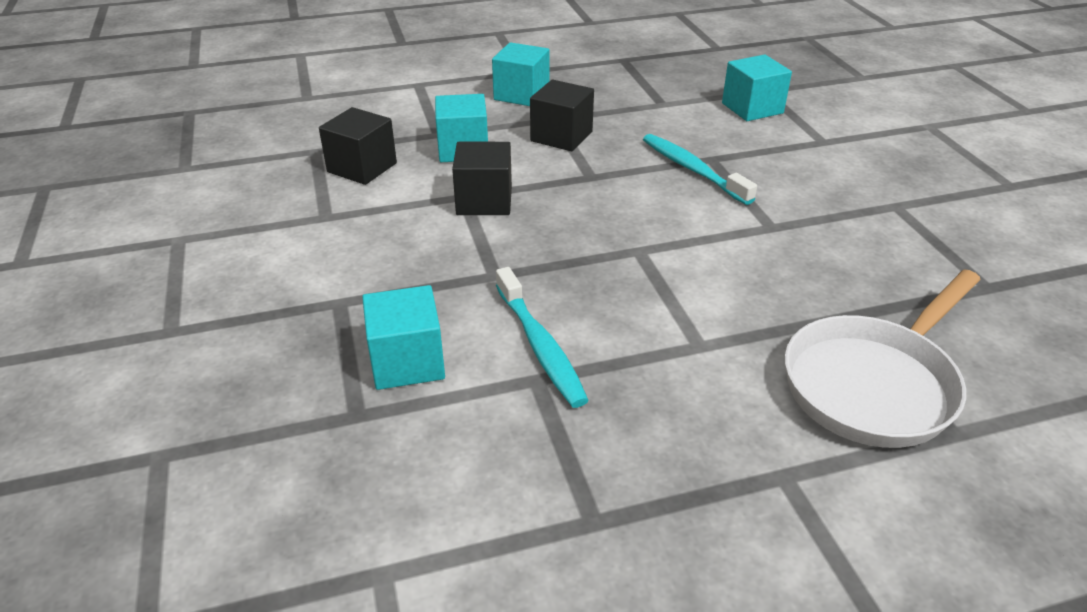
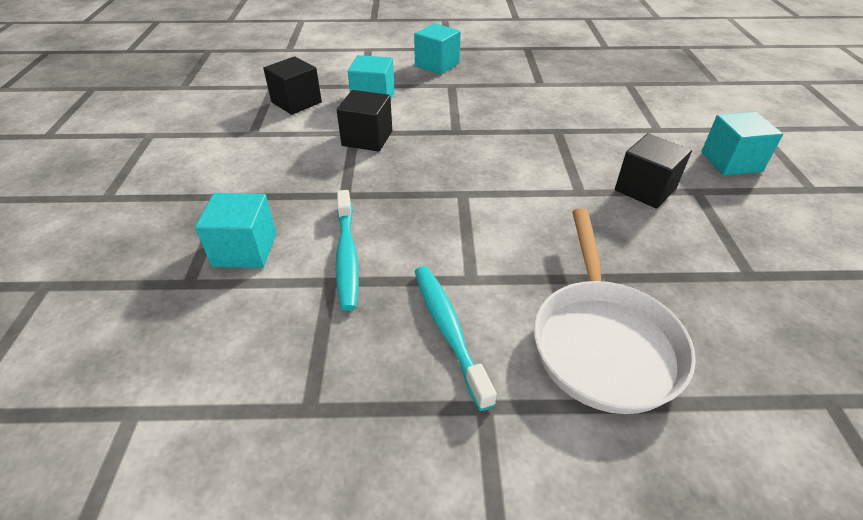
camera: 15 degrees right, 5 degrees up
black cube [530,80,594,151] -> black cube moved to [615,133,692,209]
turquoise toothbrush [643,134,757,205] -> turquoise toothbrush moved to [415,266,497,411]
turquoise cube [722,54,792,121] -> turquoise cube moved to [701,112,783,176]
white pan [785,269,981,448] -> white pan turned 60 degrees counterclockwise [534,208,696,414]

